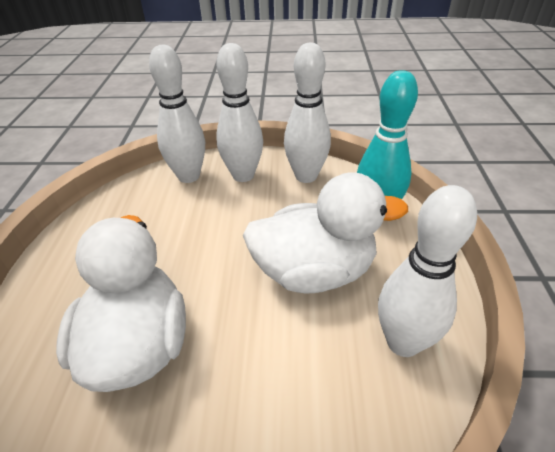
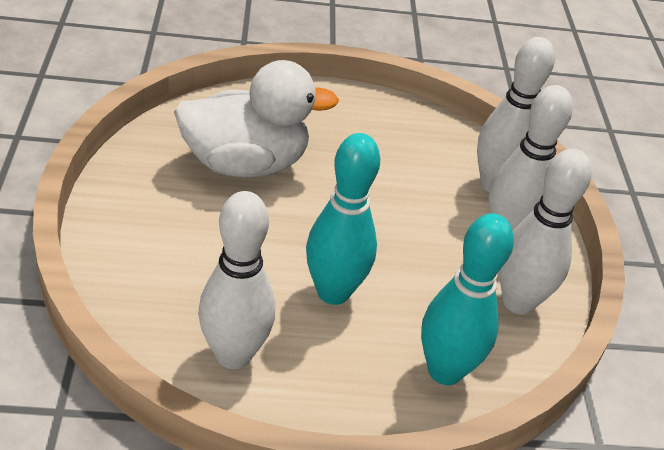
camera: 80 degrees right, 0 degrees up
white duck [243,172,408,293] -> turquoise bowling pin [306,133,380,305]

